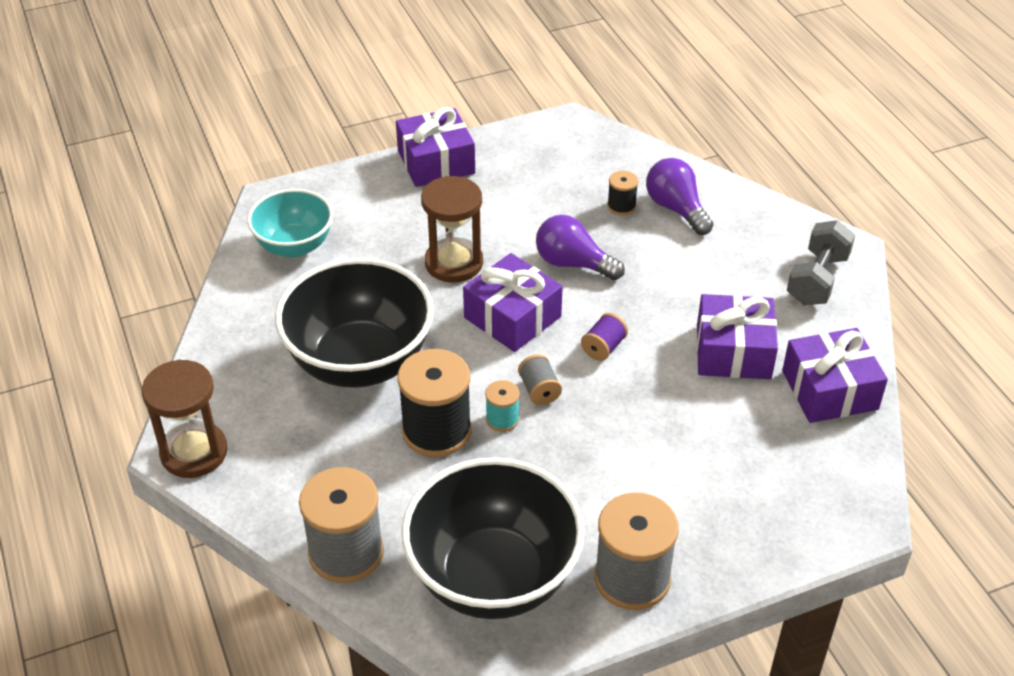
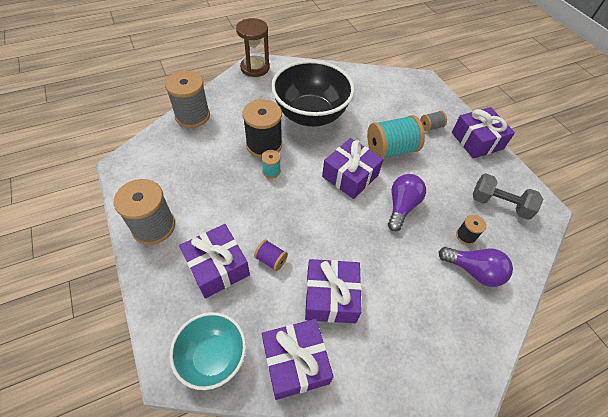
camera: 85 degrees right, 10 degrees up
turquoise bowl [247,189,333,257] -> turquoise bowl moved to [170,312,246,390]
black bowl [401,457,585,619] -> none
brown hourglass [421,176,483,283] -> turquoise spool [367,115,425,158]
grey spool [518,354,562,405] -> grey spool moved to [420,111,447,132]
purple spool [581,313,628,361] -> purple spool moved to [254,240,288,271]
purple light bulb [646,158,713,235] -> purple light bulb turned 60 degrees clockwise [438,247,513,287]
grey dumbbell [787,220,855,306] -> grey dumbbell moved to [473,173,543,220]
none -> purple gift [179,224,250,298]

